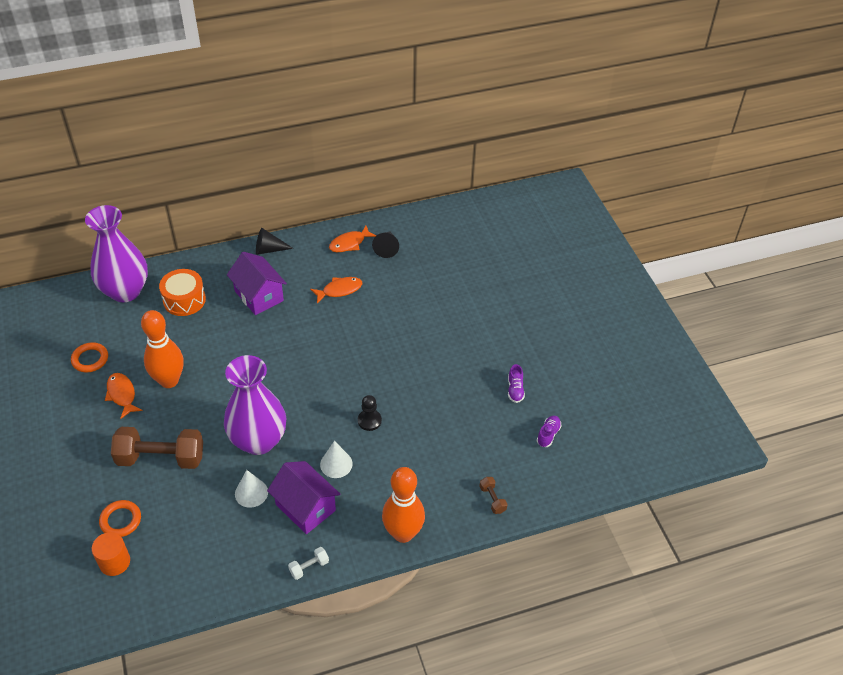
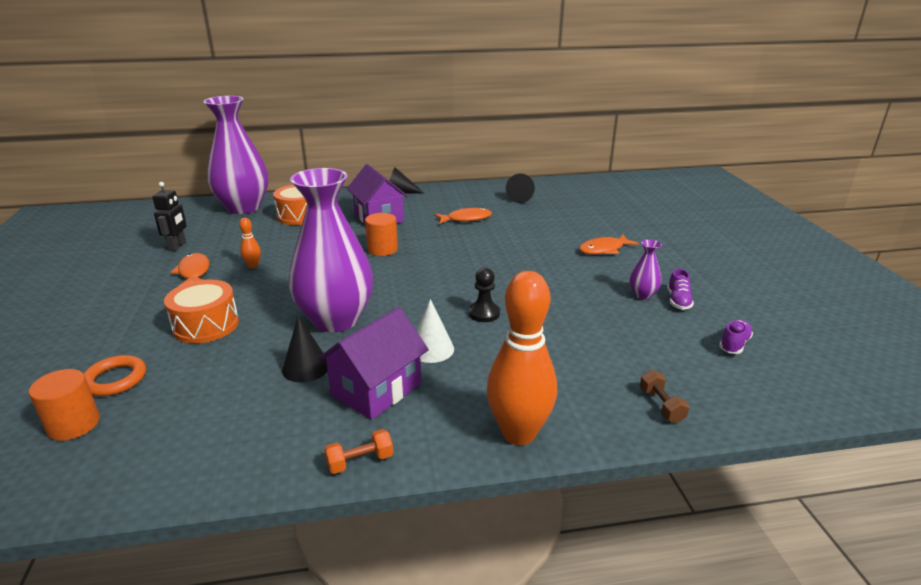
camera: 10 degrees right, 20 degrees down
orange ring [71,342,108,372] -> black robot [152,182,187,251]
brown dumbbell [111,427,203,469] -> orange drum [164,280,239,344]
orange bowling pin [141,310,184,388] -> orange bowling pin [239,218,261,268], size x0.43
white cone [235,470,268,508] -> black cone [282,316,328,383]
purple house [267,461,340,534] -> purple house turned 75 degrees clockwise [318,307,429,420]
white dumbbell [288,547,329,580] -> orange dumbbell [324,429,393,474]
orange fish [329,226,376,252] -> orange fish moved to [579,235,639,255]
none -> orange cylinder [365,213,398,256]
none -> purple vase [629,239,662,300]

